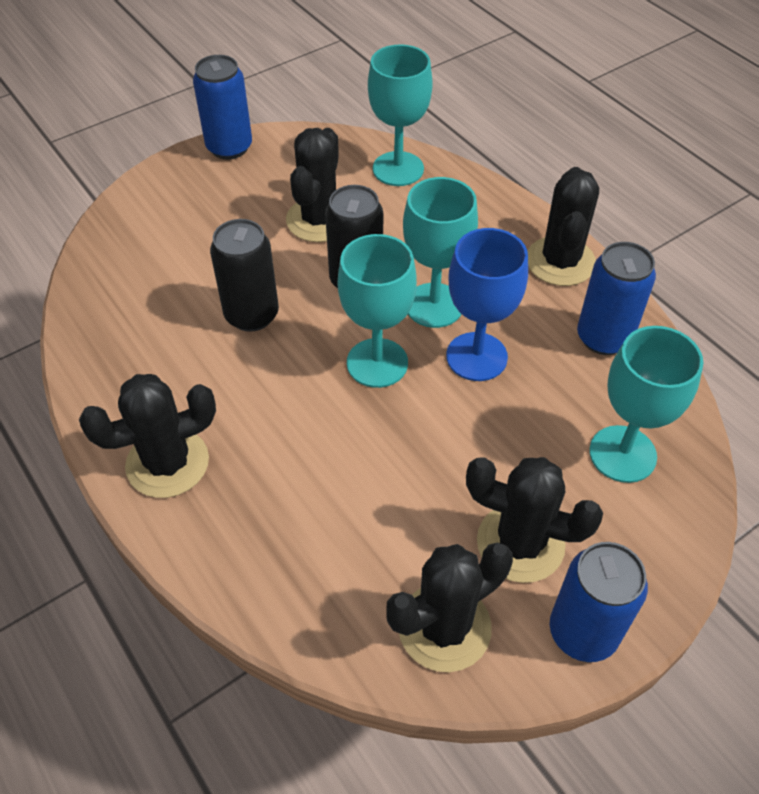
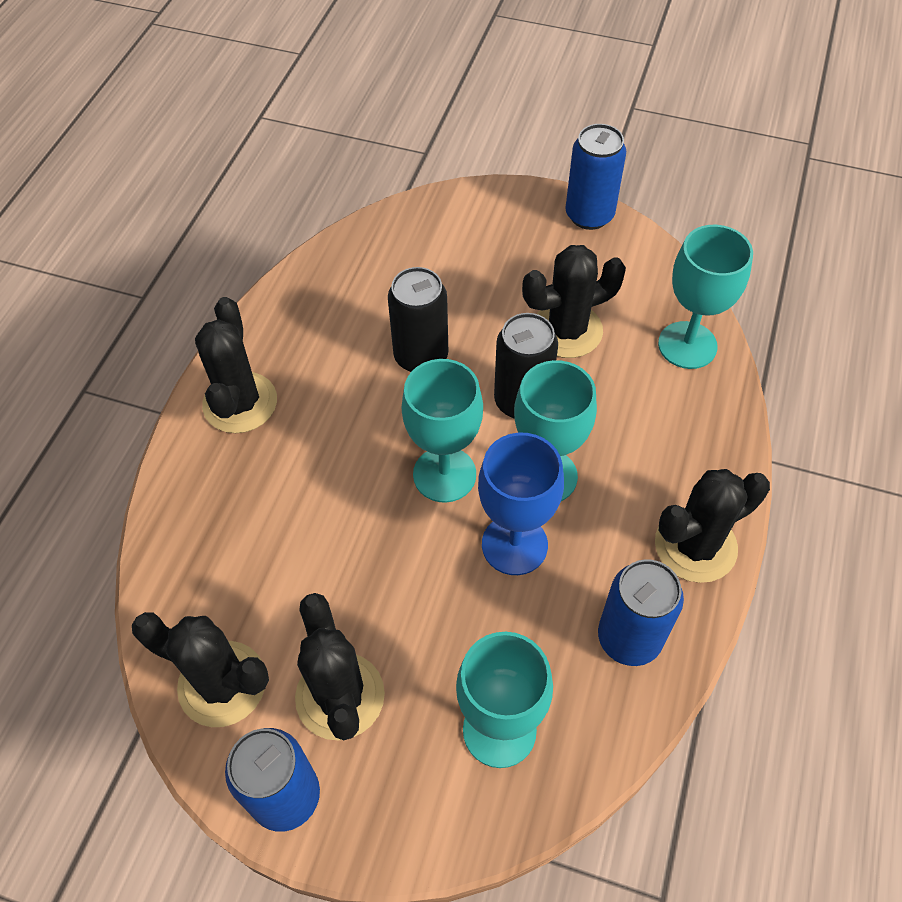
camera: 55 degrees right, 5 degrees up
black cactus [79,374,216,498] -> black cactus turned 60 degrees clockwise [195,297,277,433]

